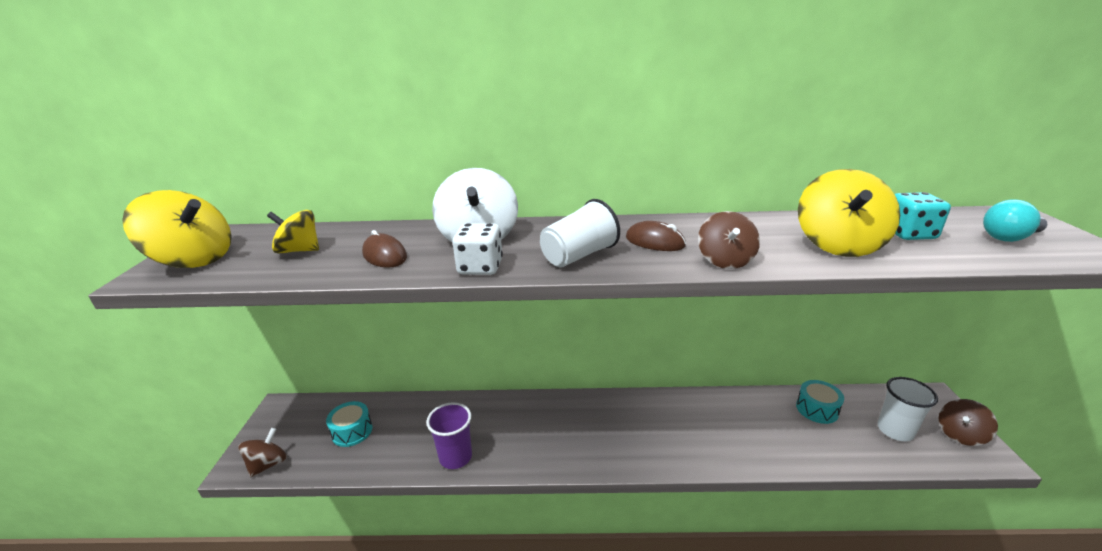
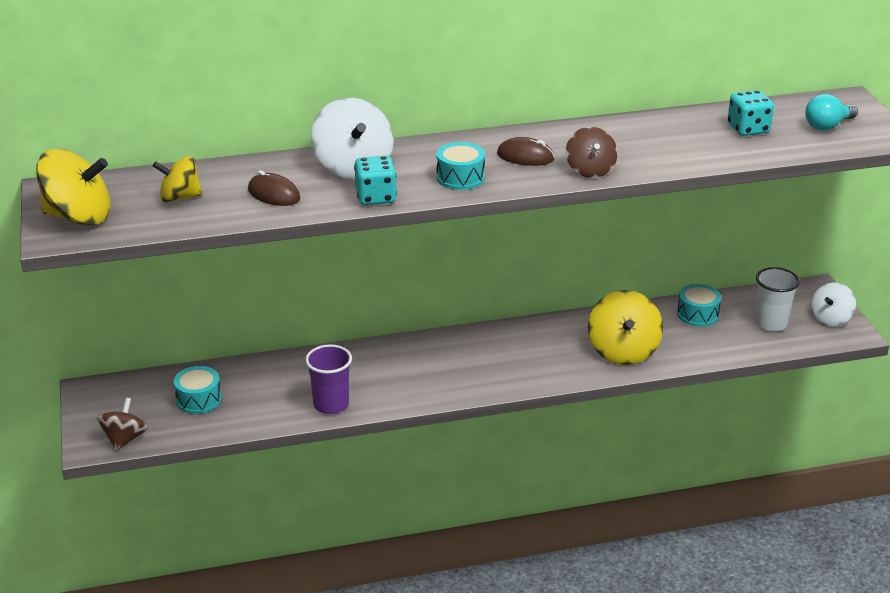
camera: 15 degrees left, 5 degrees up
white dice [452,223,503,275] -> turquoise dice [354,156,397,205]
white cup [540,199,620,267] -> turquoise drum [436,142,485,190]
yellow spinning top [798,169,900,257] -> yellow spinning top moved to [588,290,663,365]
brown spinning top [939,399,998,446] -> white spinning top [810,282,856,327]

